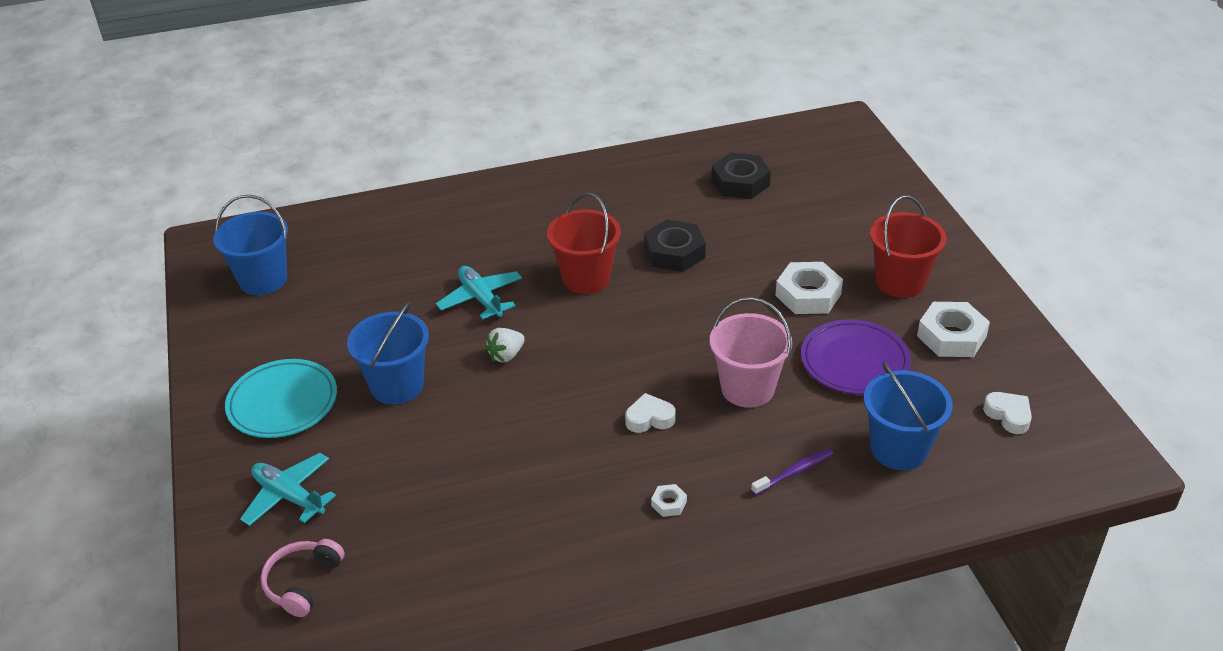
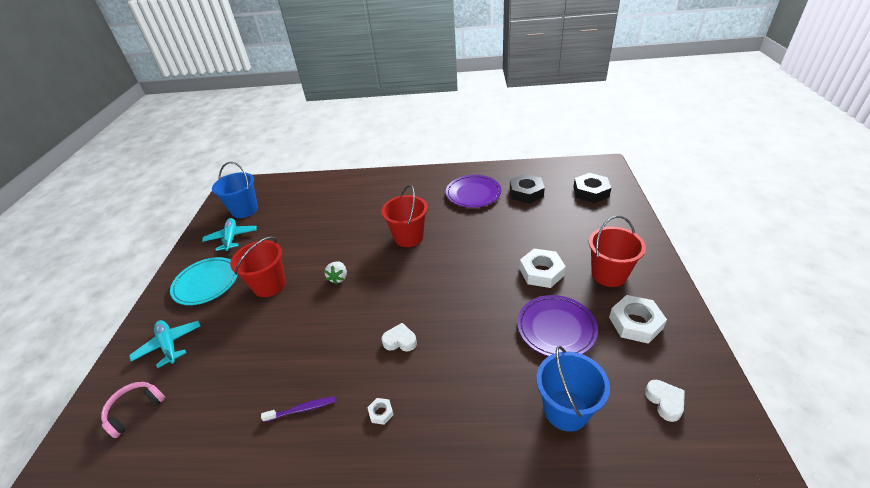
camera: 20 degrees right, 0 degrees up
blue bucket [347,302,429,405] -> red bucket [230,237,286,297]
turquoise plane [436,266,522,320] -> turquoise plane moved to [202,218,257,252]
white strawberry [485,328,525,362] -> white strawberry turned 60 degrees counterclockwise [324,261,347,284]
black nut [644,220,706,272] -> black nut moved to [573,173,611,203]
pink bucket [710,297,792,408] -> none
purple toothbrush [751,448,834,495] -> purple toothbrush moved to [261,396,336,422]
none -> purple plate [446,175,501,208]

